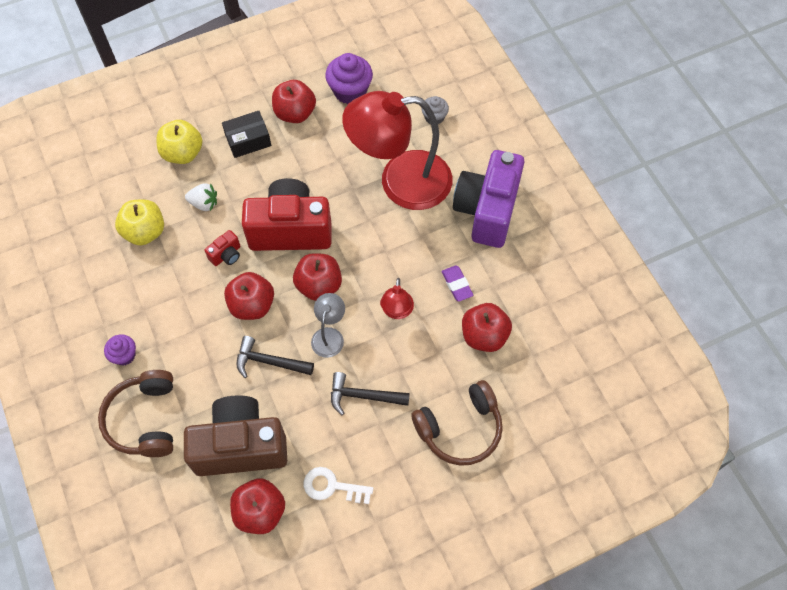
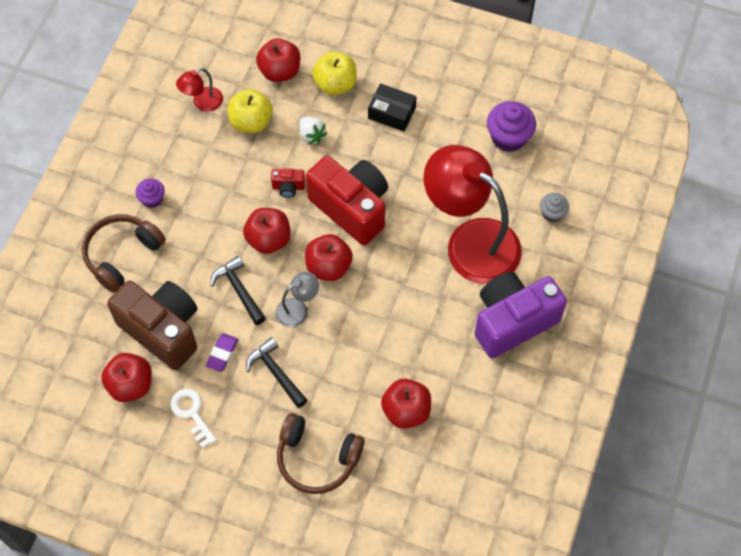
camera: 45 degrees right, 0 degrees up
red apple [272,80,316,123] -> red apple moved to [256,38,300,82]
red lamp [380,278,414,319] -> red lamp moved to [176,68,223,112]
purple eraser [441,265,474,302] -> purple eraser moved to [206,333,238,372]

